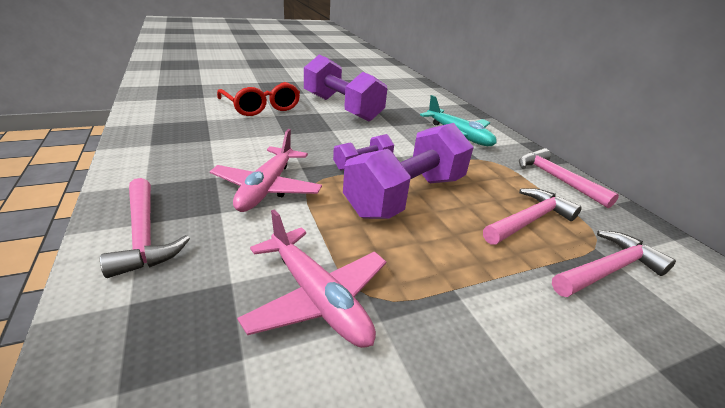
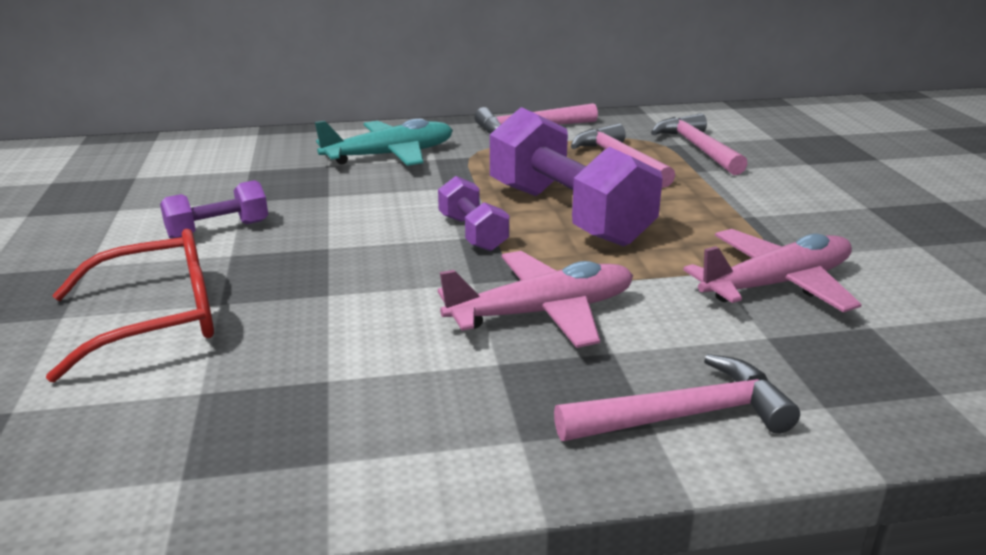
camera: 75 degrees left, 5 degrees down
pink plane [210,129,322,212] -> pink plane turned 45 degrees counterclockwise [438,251,633,348]
purple dumbbell [304,55,387,122] -> purple dumbbell [160,180,268,239], size x0.49

